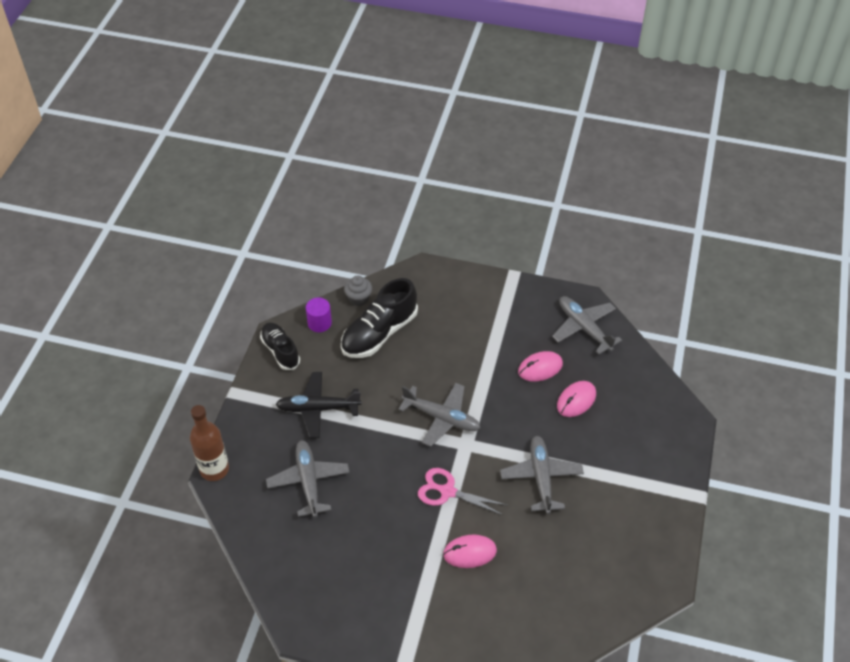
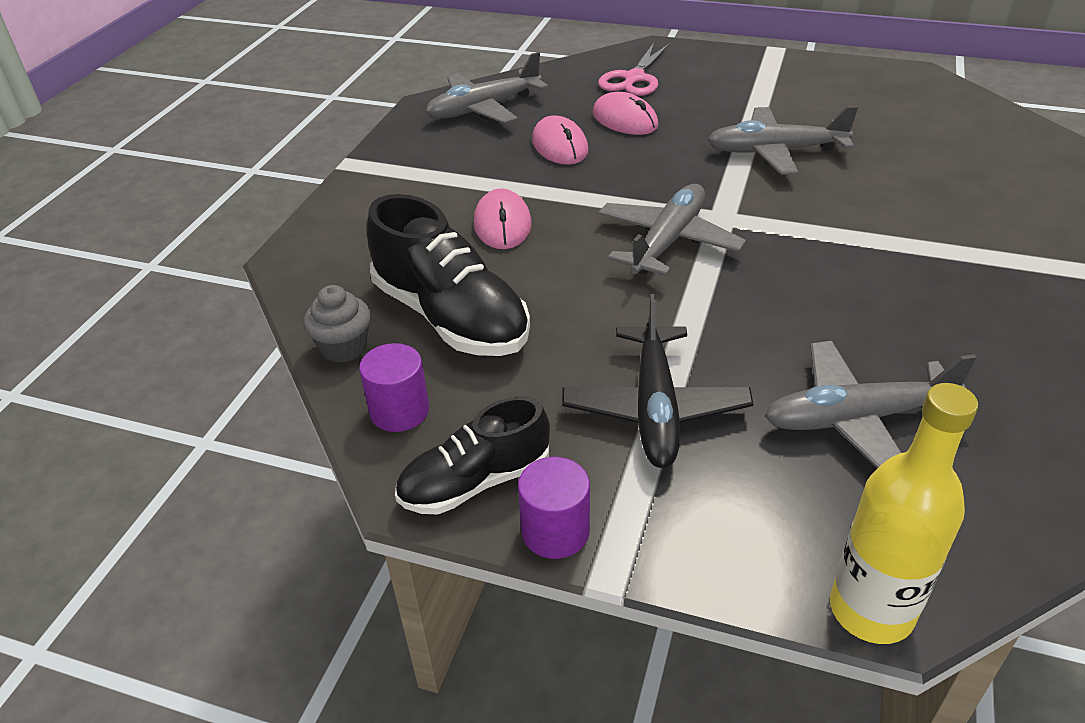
camera: 85 degrees left, 10 degrees down
brown bottle [190,405,229,481] -> yellow bottle [830,383,978,644]
pink scissors [418,468,506,515] -> pink scissors moved to [598,43,670,96]
pink mouse [443,535,497,568] -> pink mouse moved to [474,189,531,249]
none -> purple cylinder [518,457,590,559]

